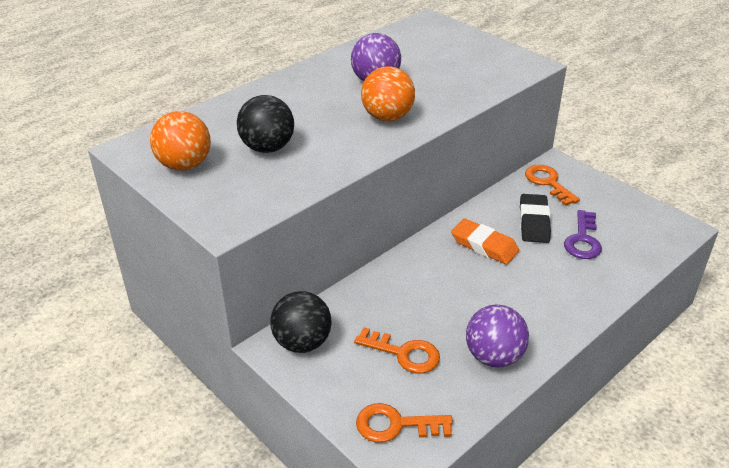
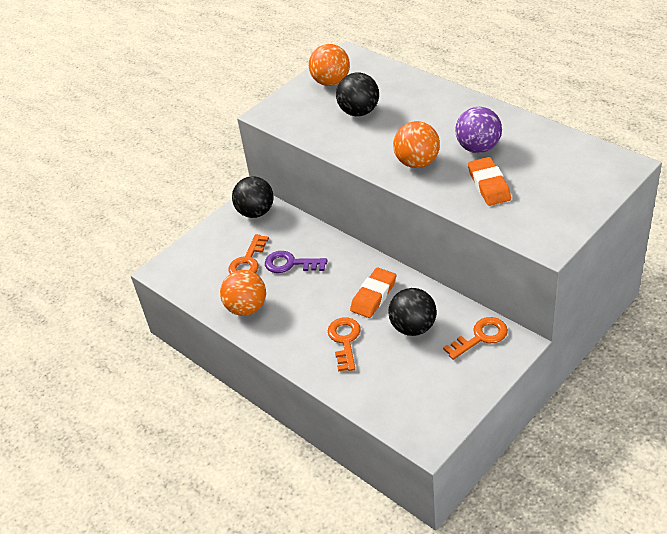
camera: 90 degrees right, 5 degrees up
orange key [356,403,453,443] -> orange key moved to [328,317,361,372]
purple ball [466,304,529,368] -> orange ball [220,270,266,316]
black eraser [520,194,551,243] -> black ball [388,288,437,336]
purple key [564,210,602,259] -> purple key moved to [265,251,327,273]
none -> orange eraser [468,157,511,206]

